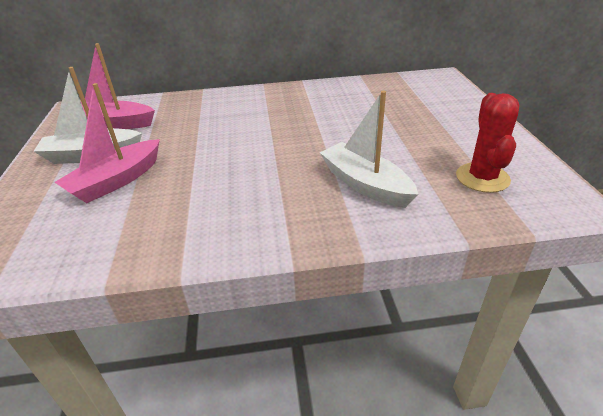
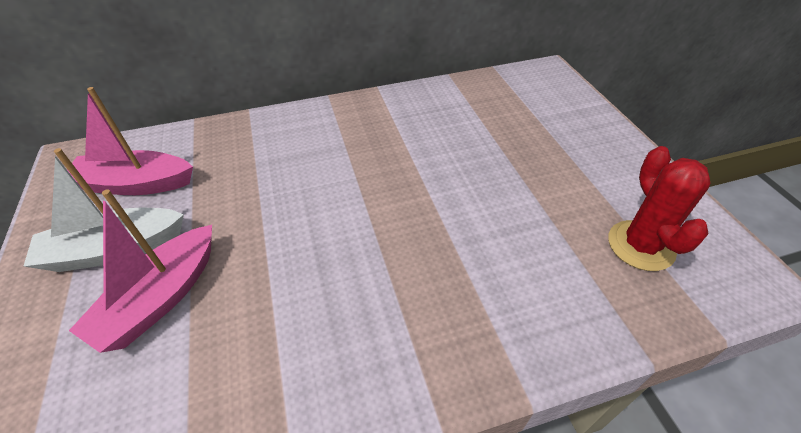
camera: 10 degrees left, 10 degrees up
white boat [320,91,418,208] -> none

